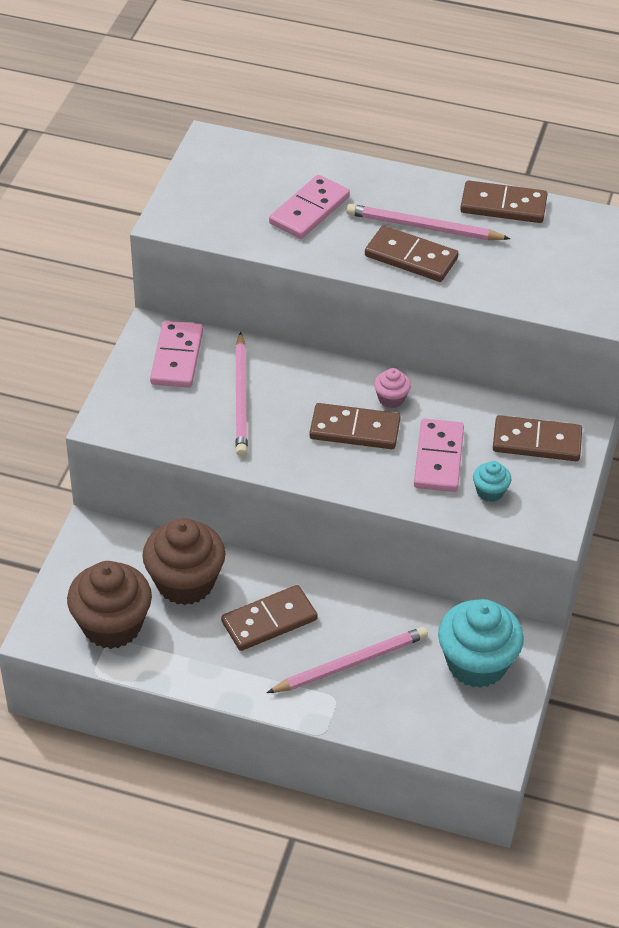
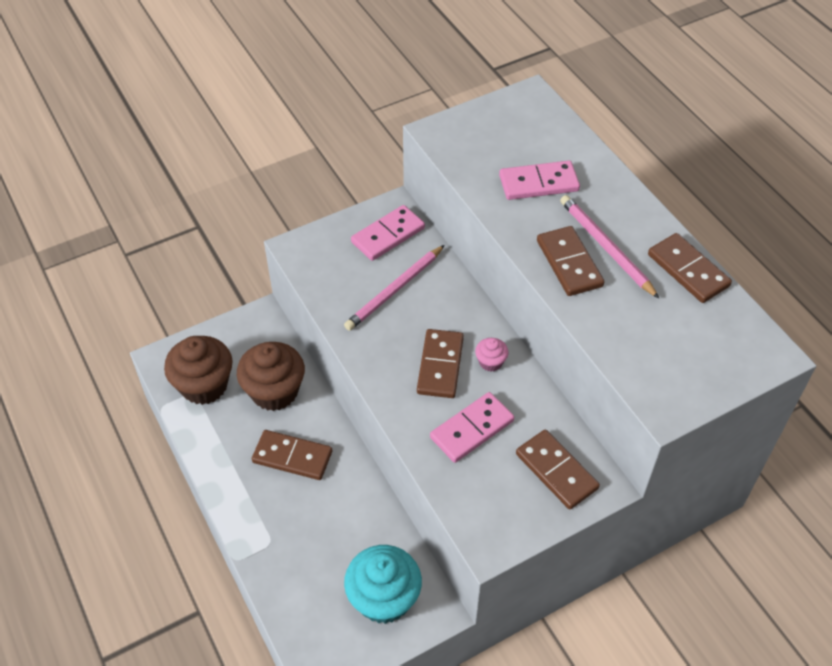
camera: 45 degrees right, 5 degrees up
pink pencil [267,627,428,693] -> none
brown domino [309,403,401,449] -> brown domino turned 45 degrees clockwise [417,329,464,398]
turquoise cupcake [473,461,511,502] -> none

